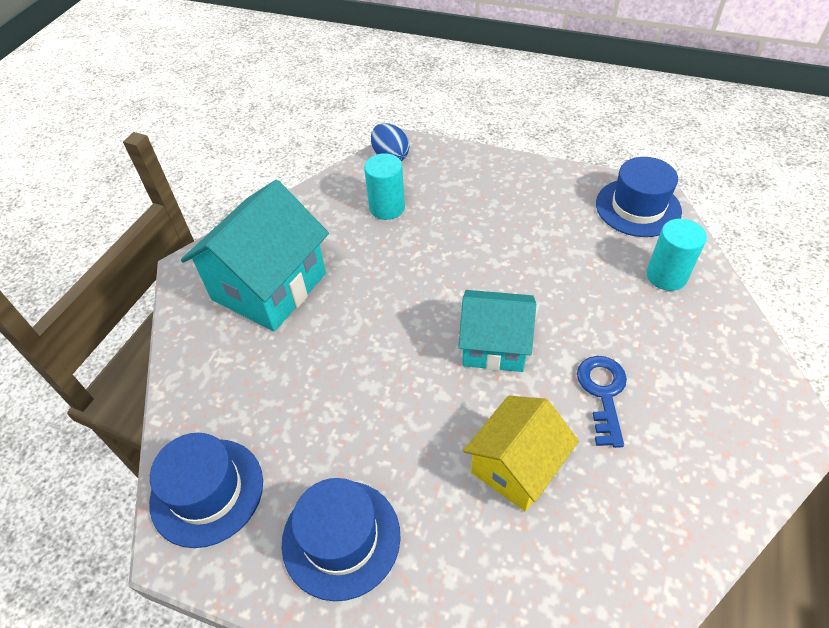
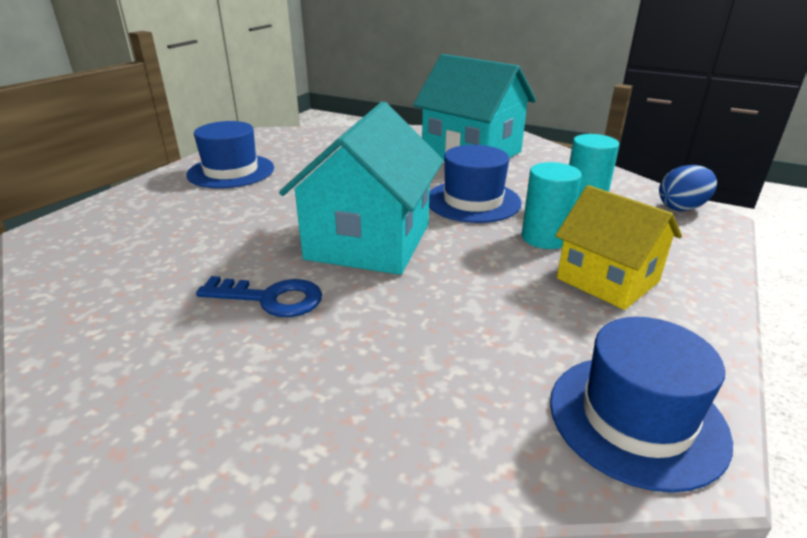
camera: 95 degrees right, 20 degrees down
blue hat [149,433,263,548] -> blue hat moved to [429,145,522,223]
turquoise house [458,290,536,372] -> turquoise house [279,102,443,275], size x1.56
yellow house [463,396,579,511] -> yellow house moved to [555,185,682,310]
turquoise cylinder [646,219,707,291] -> turquoise cylinder moved to [522,162,582,249]

